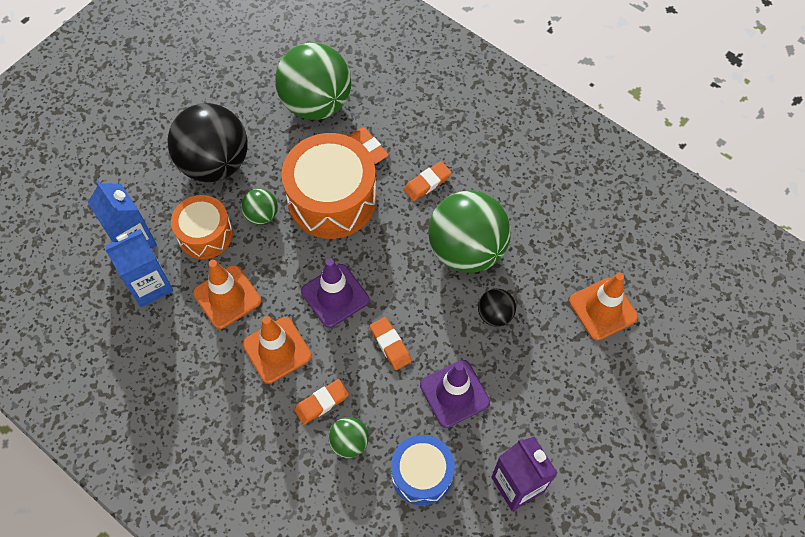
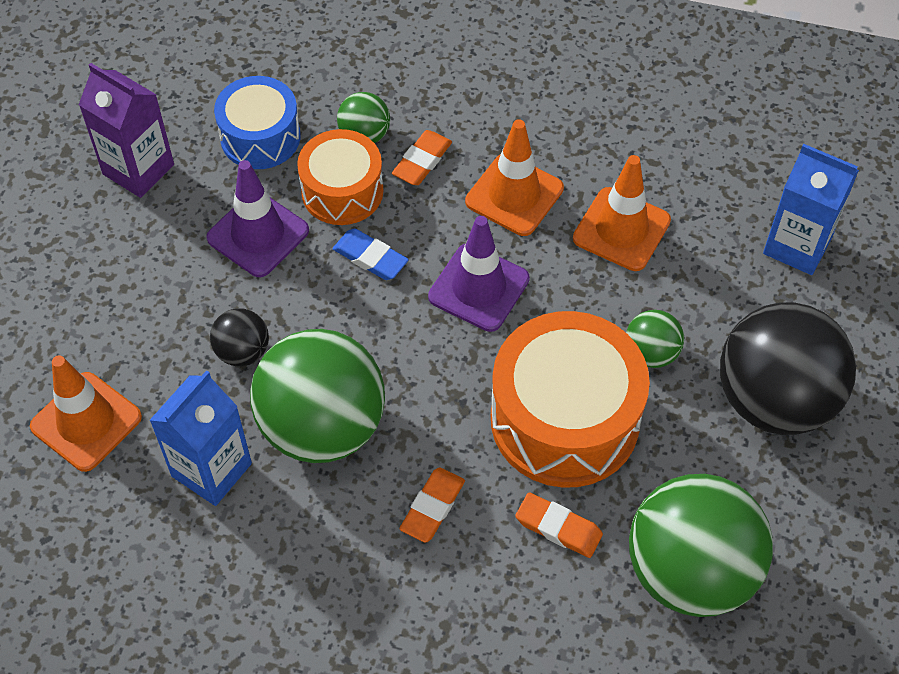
camera: 155 degrees right, 5 degrees down
blue carton [105,229,173,307] -> blue carton moved to [149,370,252,506]
orange drum [171,195,233,259] -> orange drum moved to [297,129,384,225]
orange eraser [370,317,412,370] -> blue eraser [333,228,409,280]

